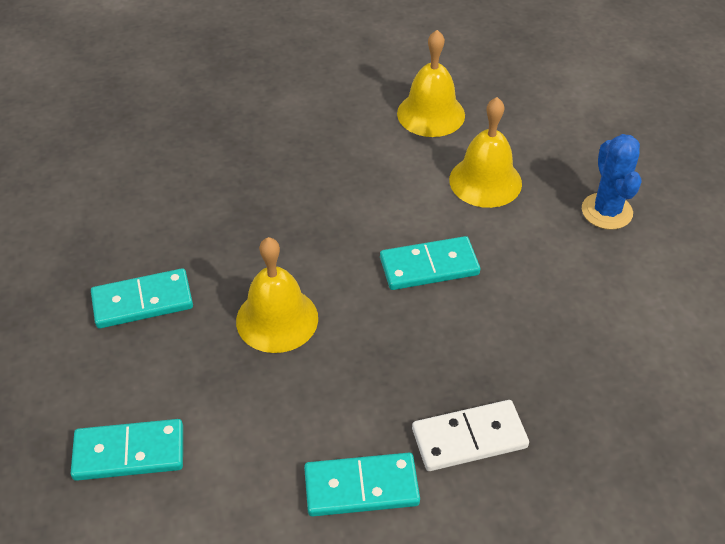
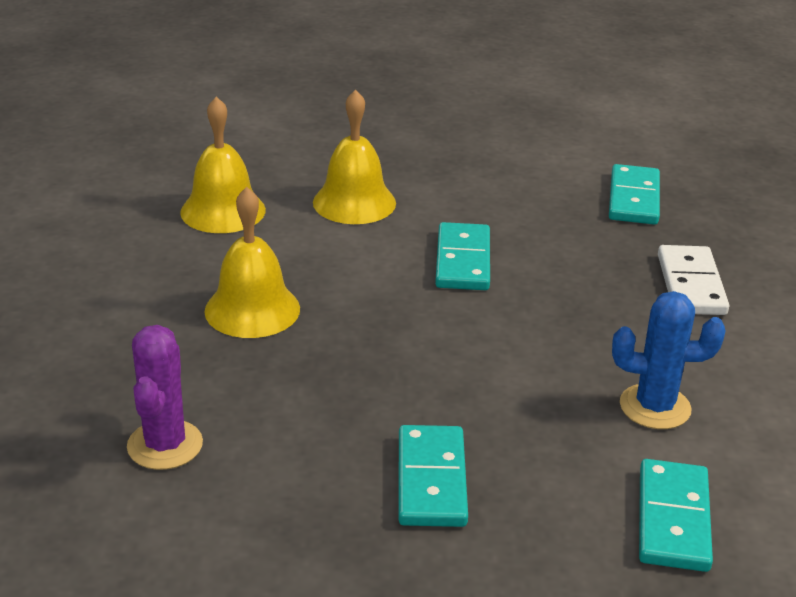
camera: 75 degrees left, 15 degrees down
yellow bell [236,237,318,353] -> yellow bell moved to [204,187,300,338]
turquoise domino [304,453,420,517] -> turquoise domino moved to [609,164,660,225]
blue cactus [582,134,642,230] -> blue cactus moved to [612,291,725,429]
none -> purple cactus [127,325,203,470]

